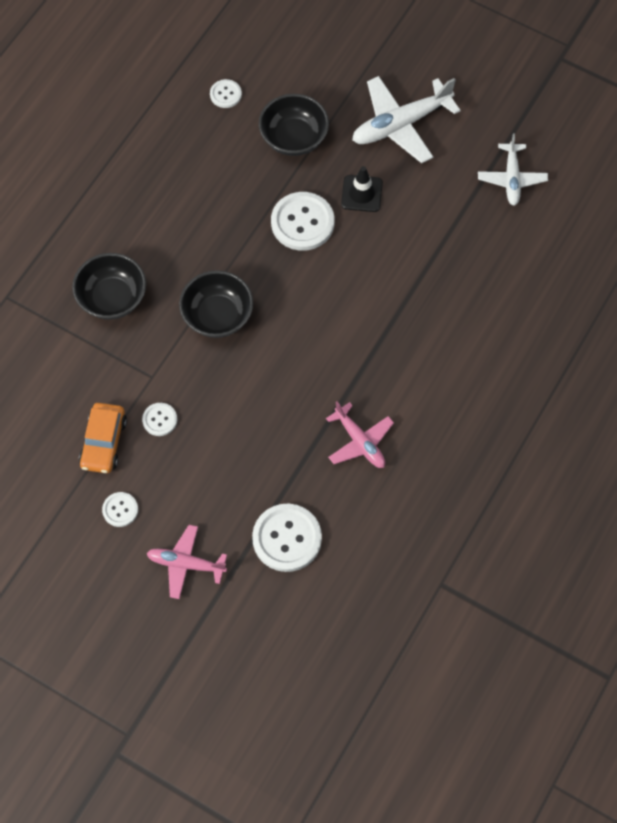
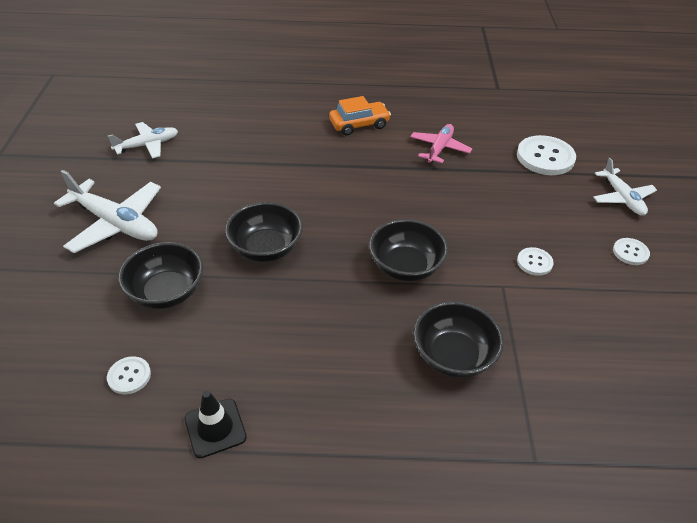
camera: 120 degrees left, 20 degrees down
orange car [79,403,127,473] -> orange car moved to [329,96,391,136]
pink plane [147,525,227,599] -> white plane [593,158,657,216]
white button [271,192,335,251] -> black bowl [225,202,303,262]
black traffic cone [341,166,383,212] -> black traffic cone moved to [184,391,247,458]

